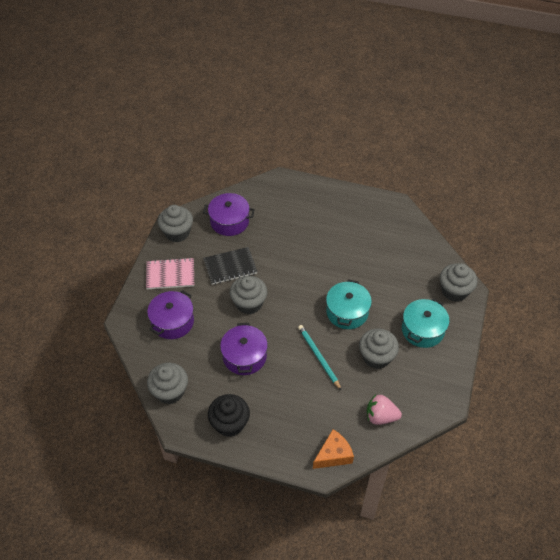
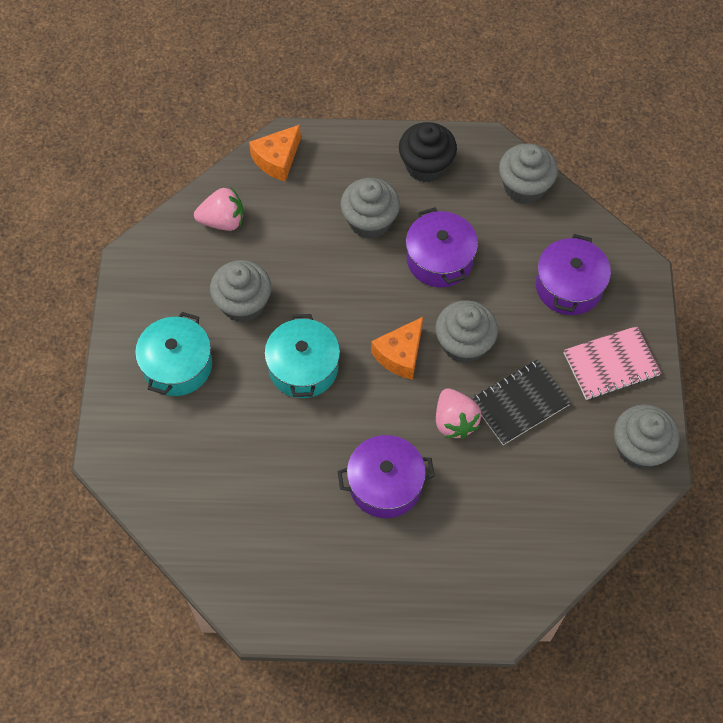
camera: 165 degrees right, 10 degrees up
purple pot [203,193,255,236] -> purple pot moved to [338,435,435,518]
turquoise pencil [298,325,342,391] -> none
grey cupcake [440,263,477,302] -> grey cupcake moved to [341,178,400,239]
none -> orange cheese [371,317,423,380]
none -> pink strawberry [436,389,481,439]

